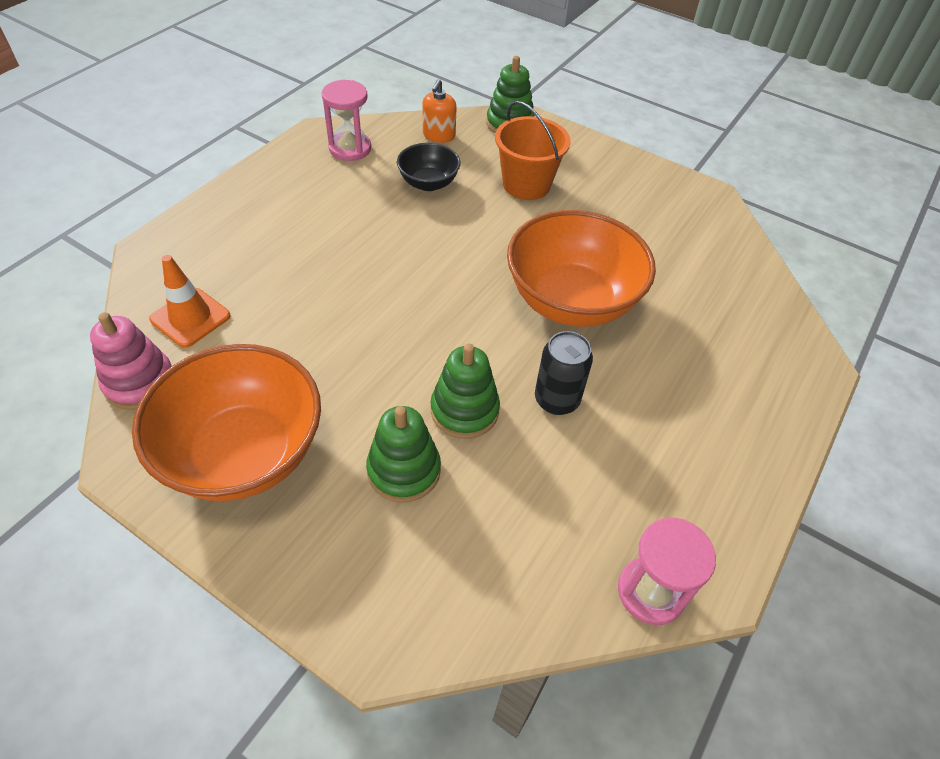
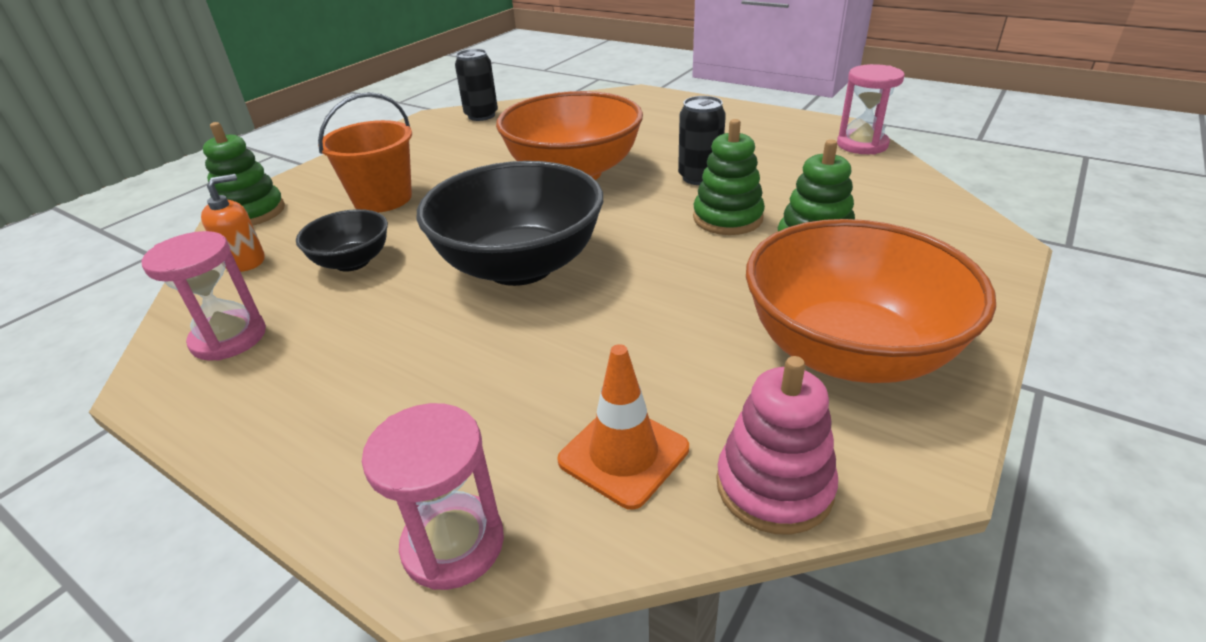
camera: 85 degrees left, 15 degrees down
orange soap dispenser [422,79,457,143] -> orange soap dispenser turned 60 degrees counterclockwise [201,174,265,272]
none -> pink hourglass [362,403,504,590]
none -> black bowl [417,161,603,286]
none -> black can [455,49,498,121]

